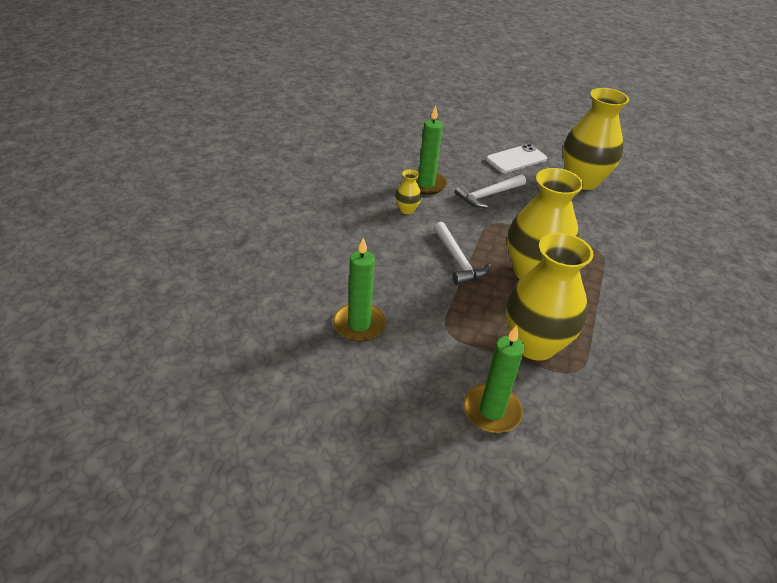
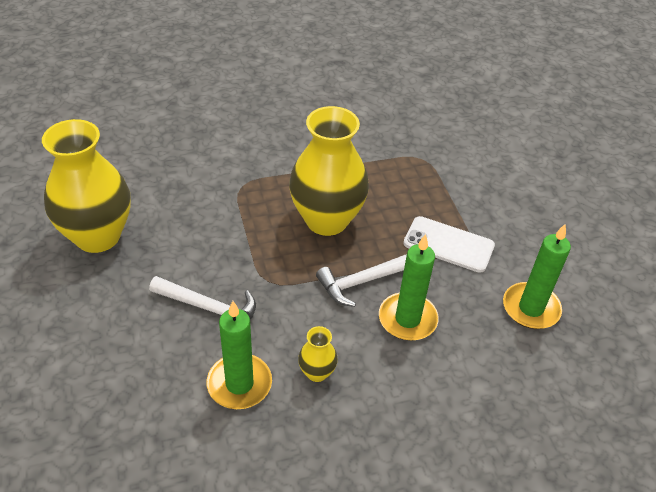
camera: 125 degrees left, 5 degrees up
white hammer [434,222,491,285] -> white hammer turned 150 degrees counterclockwise [316,254,407,307]
green candle [463,325,525,433] -> green candle moved to [379,234,439,341]
white phone [486,144,547,173] -> white phone moved to [403,216,495,273]
yellow vase [506,233,594,361] -> none

